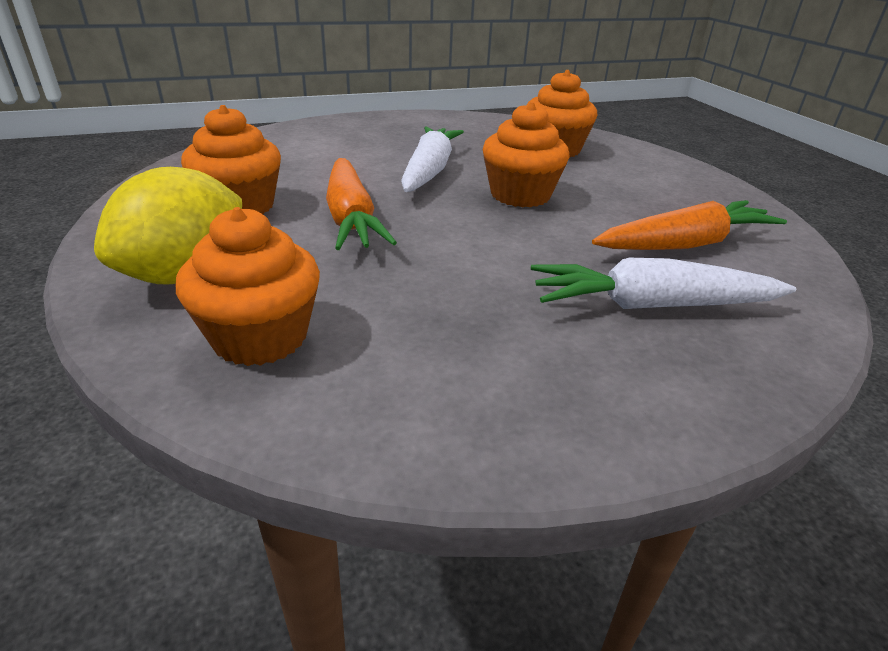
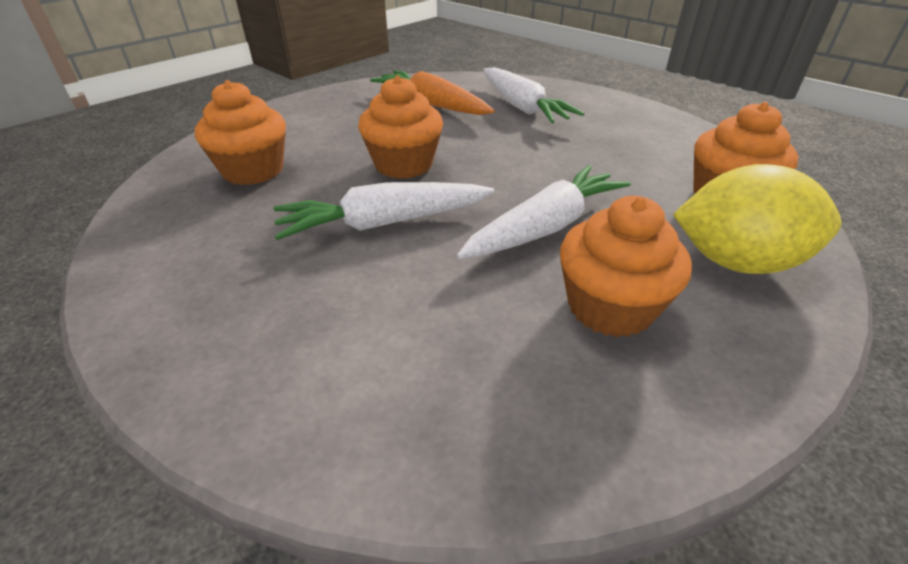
camera: 115 degrees left, 5 degrees up
orange carrot [326,158,397,250] -> white carrot [457,165,631,259]

